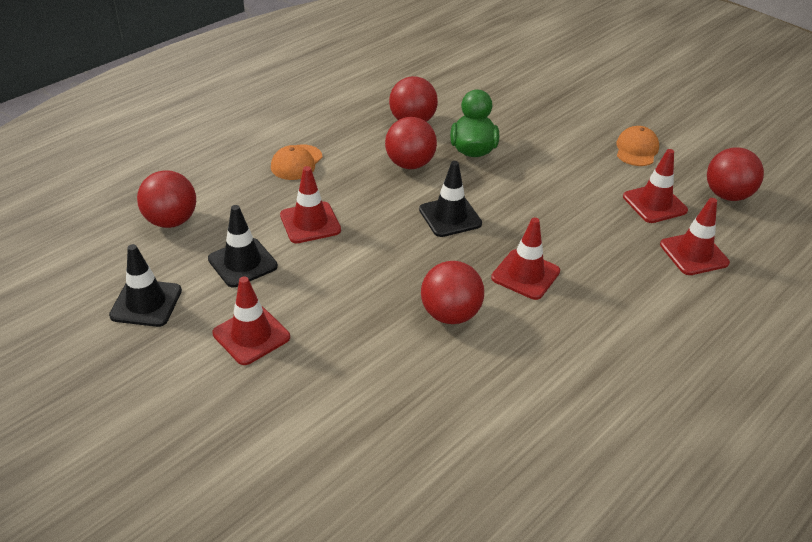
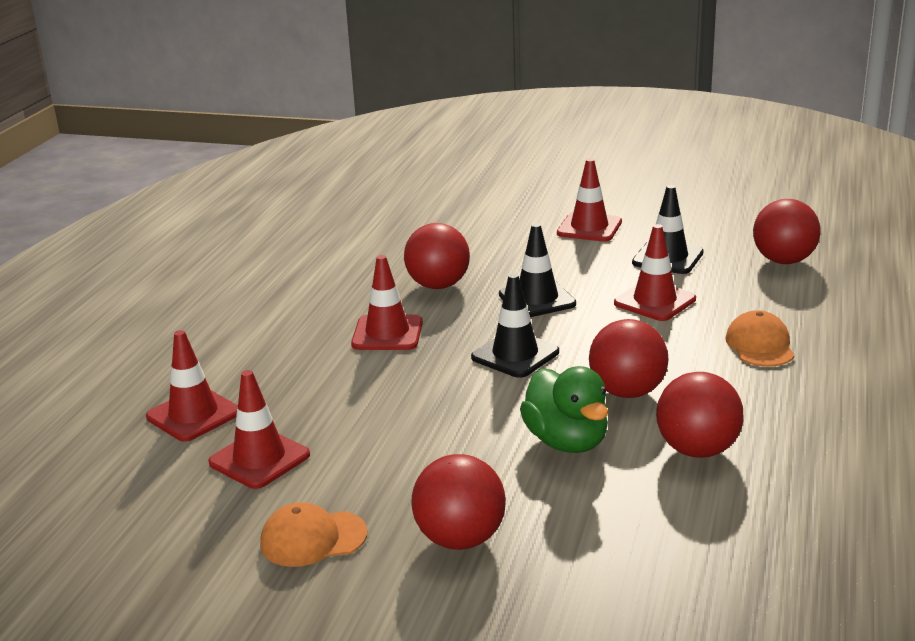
camera: 155 degrees right, 15 degrees down
black traffic cone [109,244,182,327] -> black traffic cone moved to [499,223,576,317]
orange cap [616,126,659,166] -> orange cap turned 90 degrees clockwise [260,502,367,567]
red ball [707,147,764,201] -> red ball moved to [411,454,506,550]

